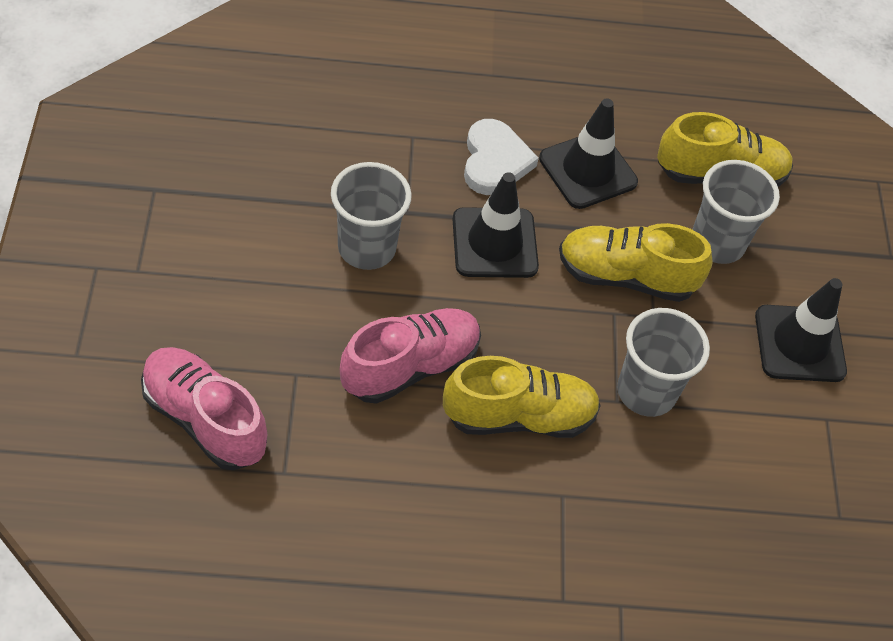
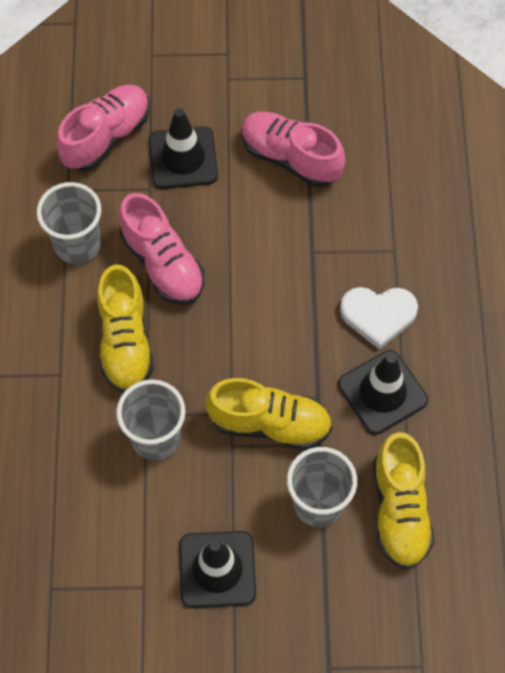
camera: 95 degrees right, 10 degrees up
grey cup [331,162,412,270] -> grey cup moved to [37,182,101,264]
black traffic cone [453,172,539,278] -> black traffic cone moved to [149,108,218,189]
yellow shoe [559,223,712,302] -> yellow shoe turned 90 degrees clockwise [205,378,332,450]
none -> pink shoe [241,112,346,187]

